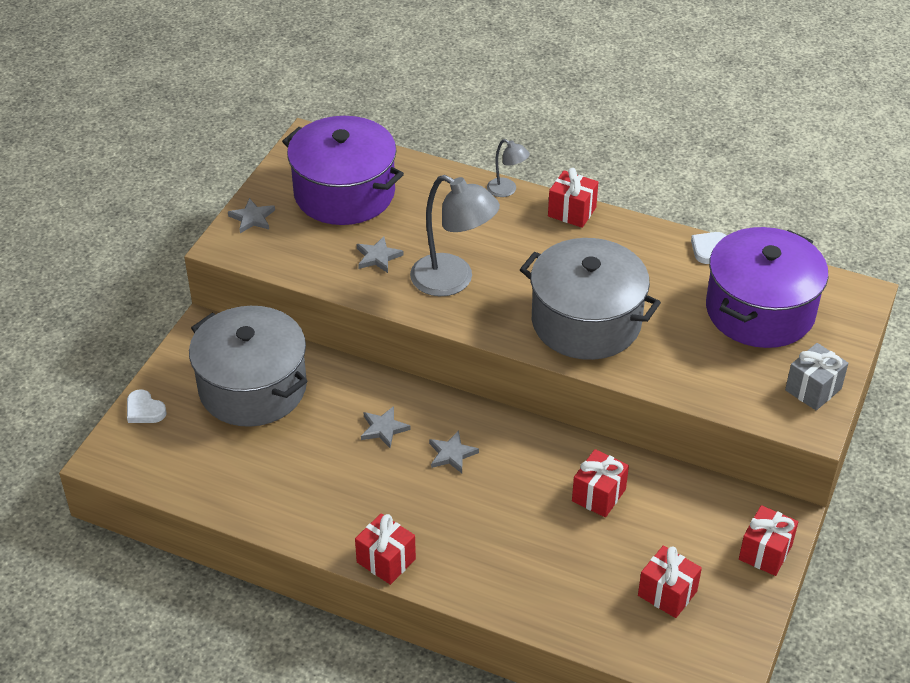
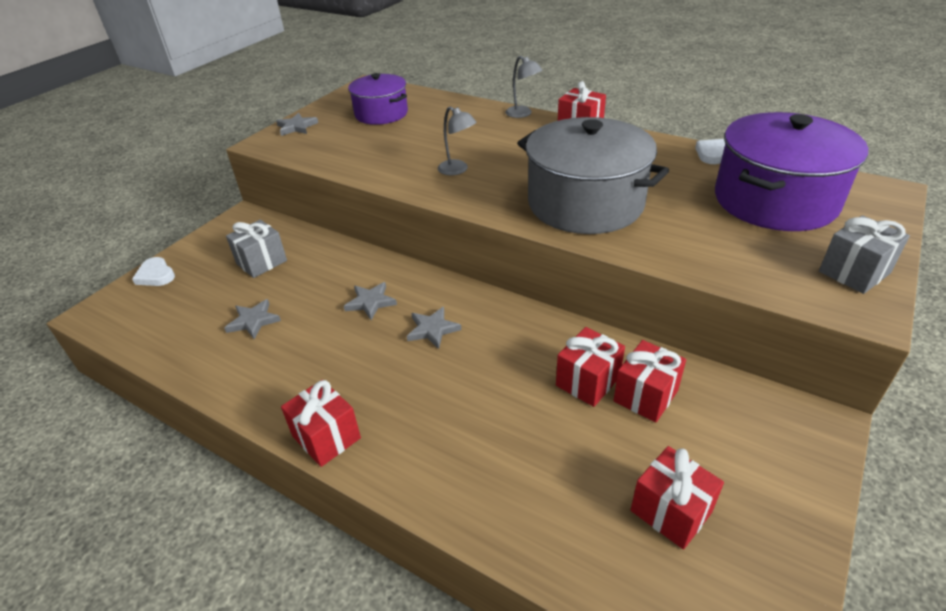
camera: 10 degrees right, 5 degrees down
grey pot [189,306,307,427] -> grey gift [226,220,287,278]
purple pot [282,116,404,225] -> purple pot [348,73,408,125], size x0.61
grey star [357,236,404,273] -> grey star moved to [224,299,281,339]
grey lamp [410,175,500,297] -> grey lamp [438,106,477,175], size x0.51
red gift [739,505,798,576] -> red gift moved to [613,340,686,422]

